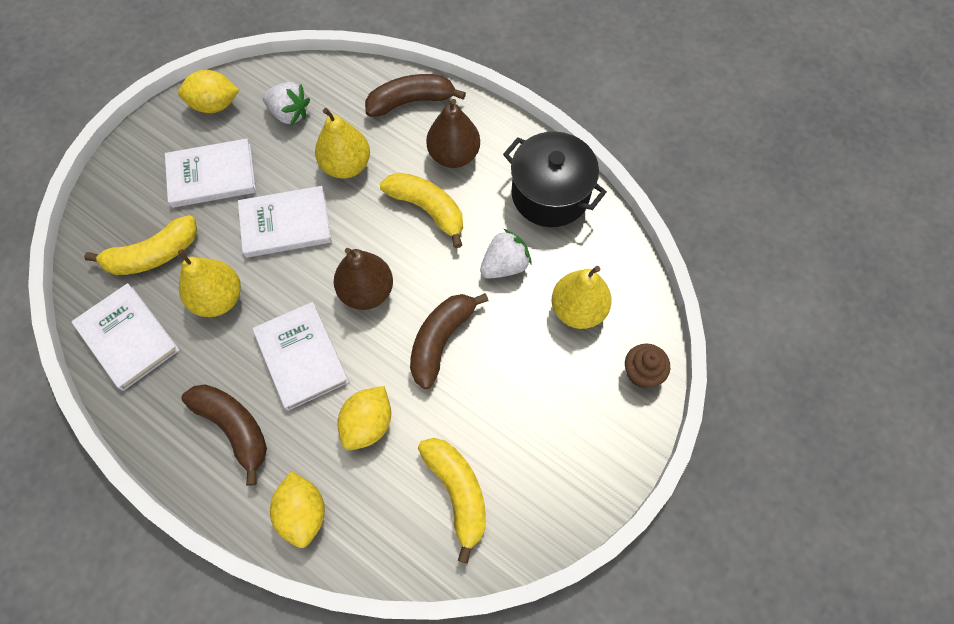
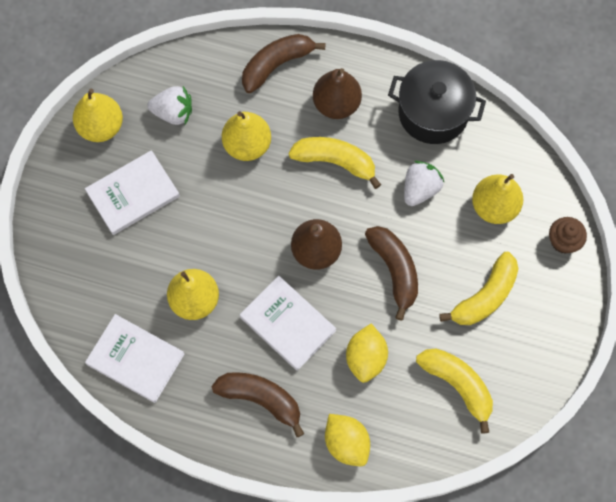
camera: 20 degrees left, 5 degrees up
yellow banana [84,215,197,275] -> yellow banana moved to [439,252,519,325]
yellow lemon [178,70,239,113] -> yellow pear [73,89,123,142]
white book [238,186,332,258] -> none
brown banana [410,293,489,389] -> brown banana turned 150 degrees clockwise [365,226,418,321]

